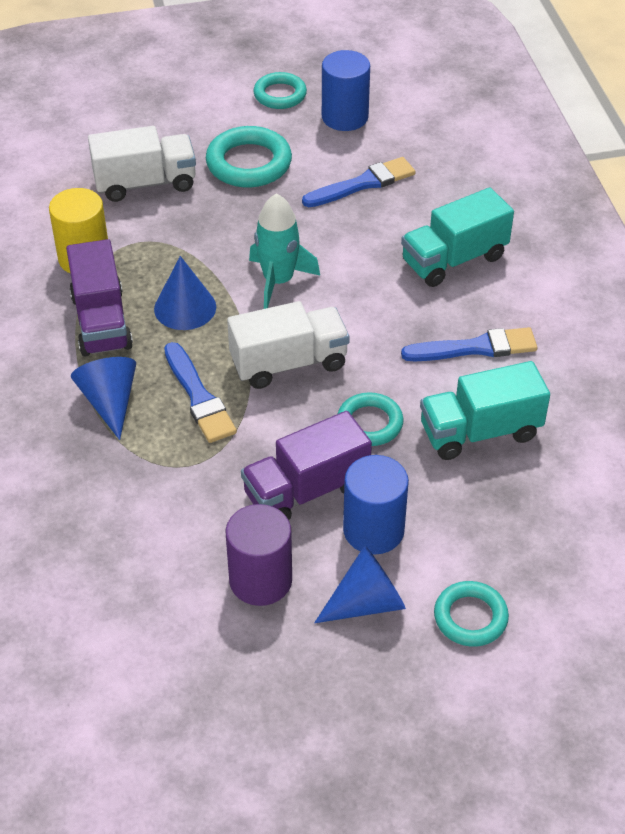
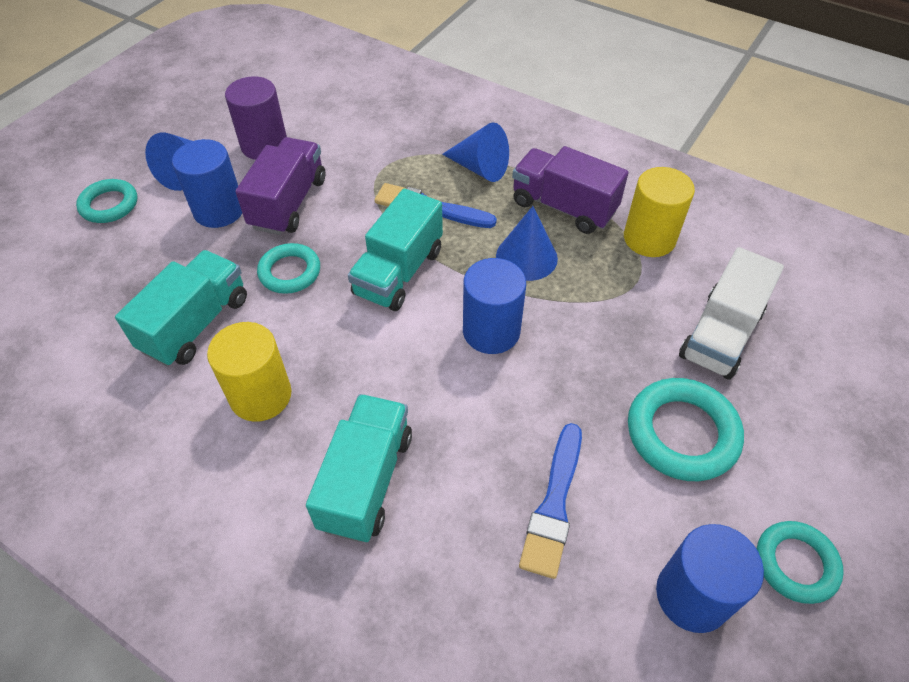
camera: 135 degrees right, 5 degrees up
white truck [227,301,350,389] -> turquoise truck [348,188,443,311]
turquoise rocket [249,193,320,309] -> blue cylinder [463,258,526,354]
blue brush [401,327,537,361] -> yellow cylinder [207,322,292,422]

